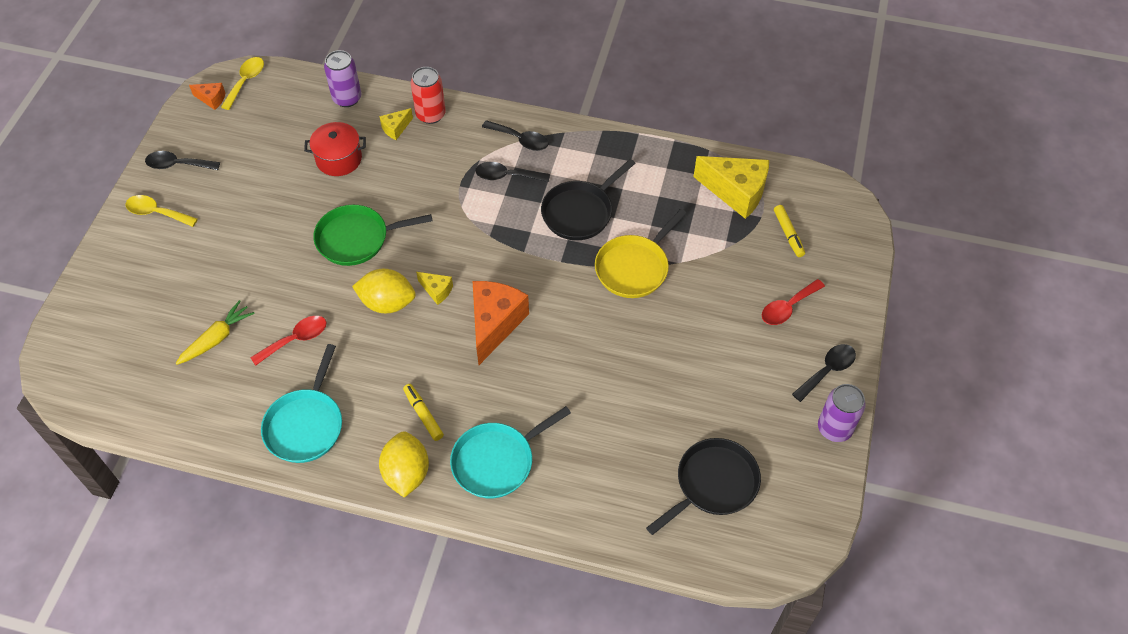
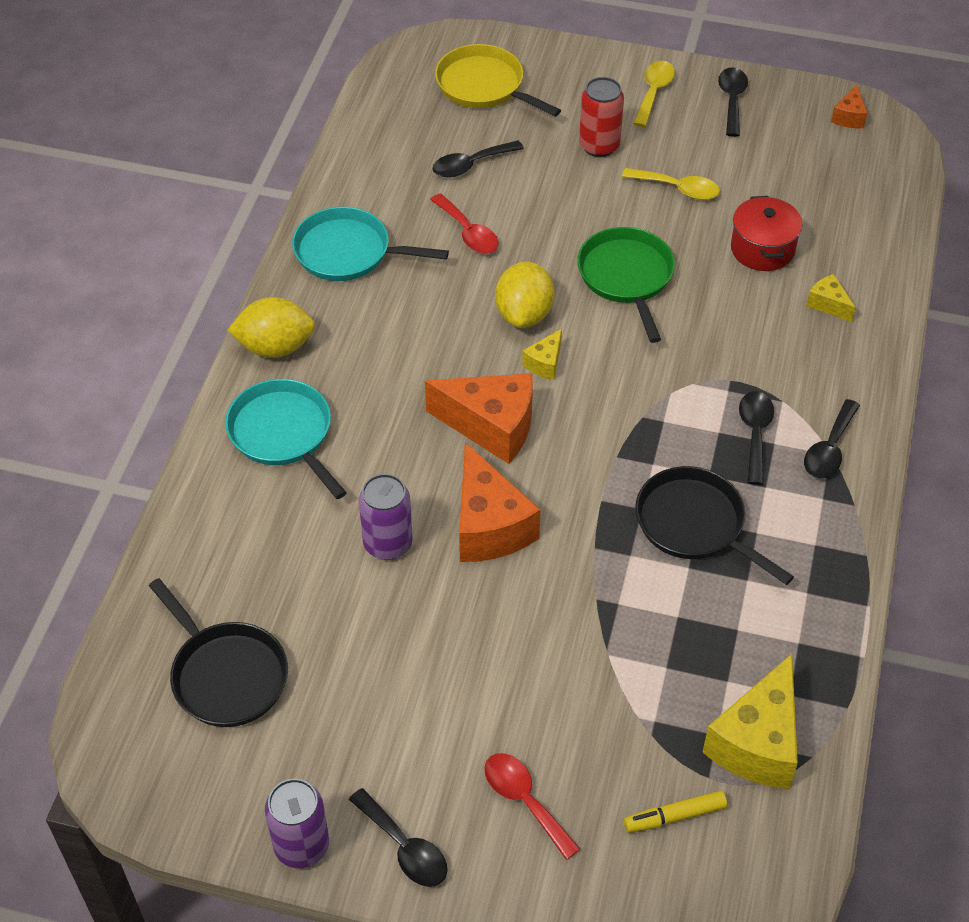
camera: 90 degrees right, 5 degrees down
yellow carrot [176,300,255,365] -> black spoon [432,140,524,178]
yellow spoon [221,57,264,110] -> yellow spoon moved to [622,168,720,200]
purple can [324,50,361,107] -> purple can moved to [359,474,413,560]
yellow marker [403,384,444,441] -> none
red can [411,67,446,124] -> red can moved to [579,77,624,157]
yellow pan [595,209,687,298] -> yellow pan moved to [435,44,561,117]
none -> orange cheese [459,442,541,562]

